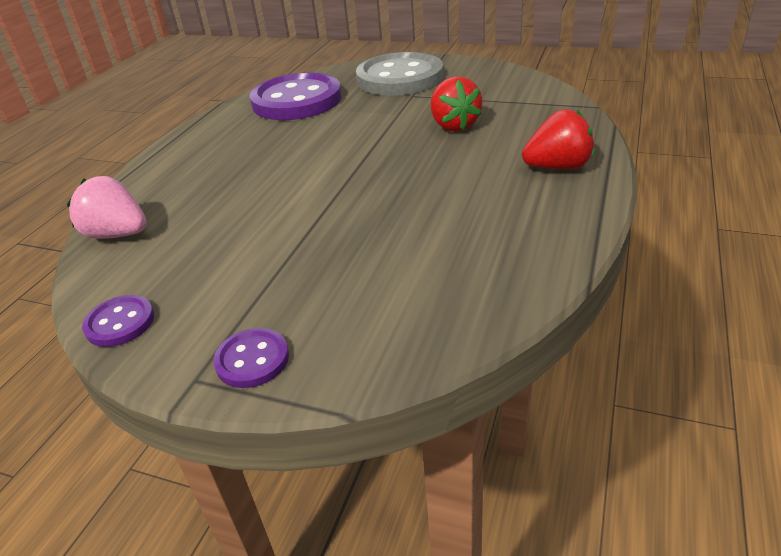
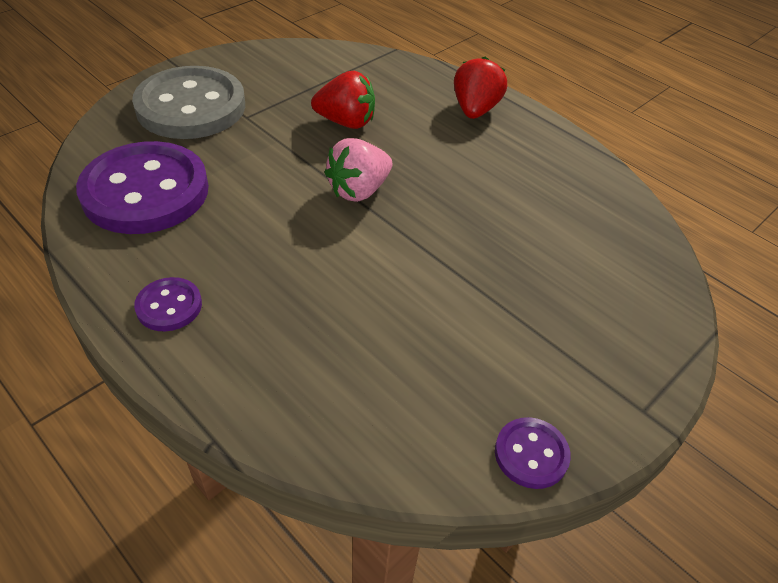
camera: 70 degrees left, 10 degrees up
pink strawberry [67,176,147,239] -> pink strawberry moved to [325,138,392,202]
purple button [213,328,289,388] -> purple button moved to [134,277,202,331]

